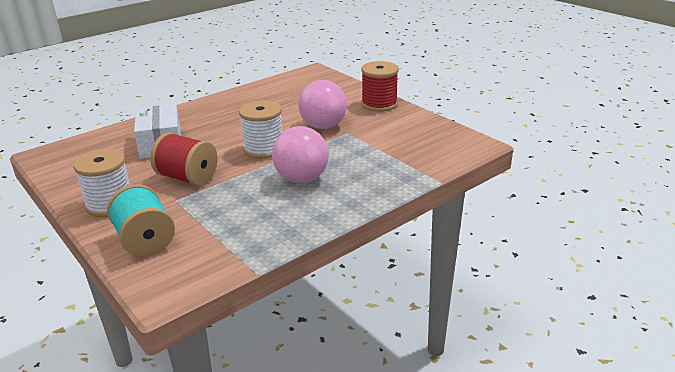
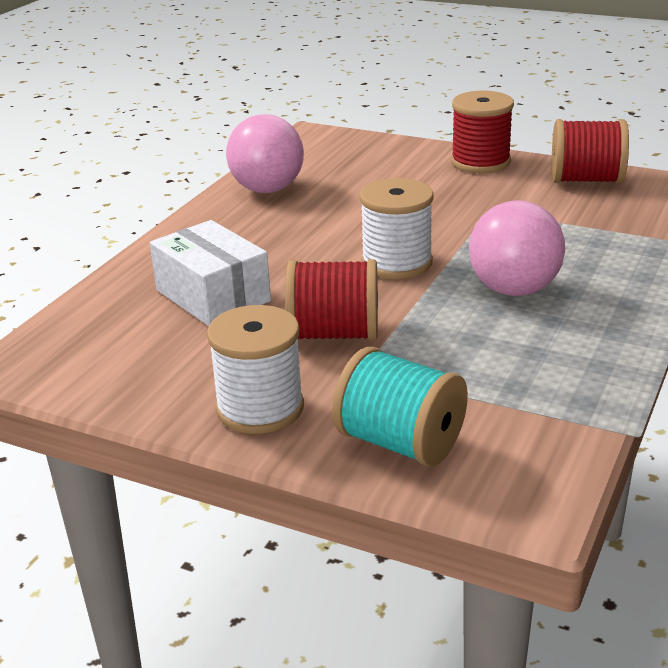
camera: 25 degrees left, 0 degrees up
pink ball [298,80,347,129] -> pink ball moved to [226,114,304,193]
none -> red spool [552,119,629,184]

